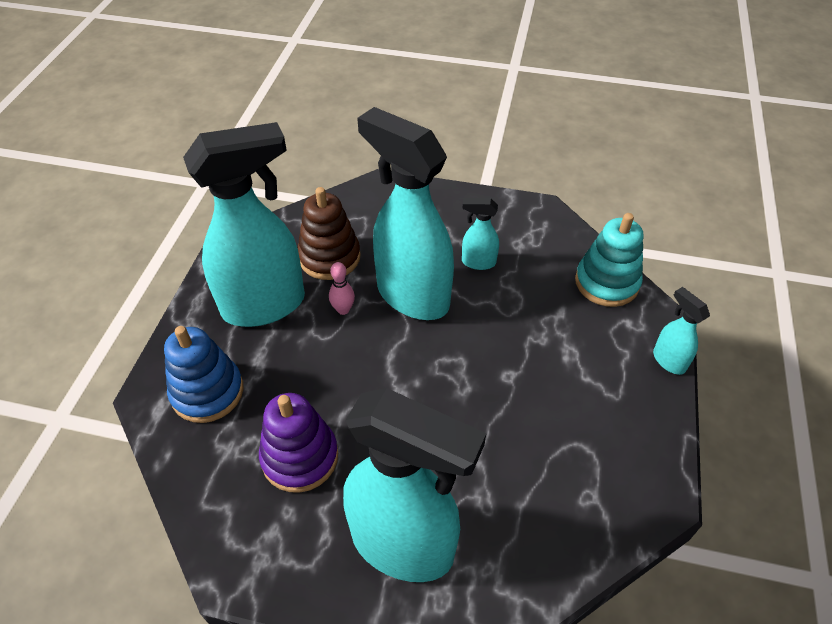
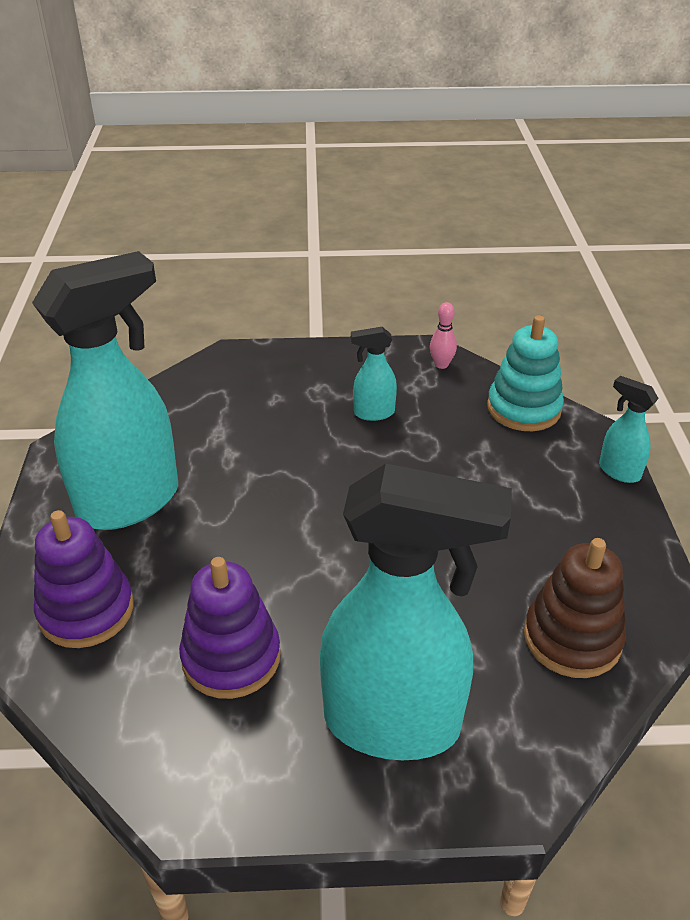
camera: 15 degrees left, 10 degrees down
blue stacking toy [164,326,243,423] -> purple stacking toy [34,510,134,648]
brown stacking toy [298,187,361,280] -> brown stacking toy moved to [524,538,626,678]
pink bowling pin [329,262,355,315] -> pink bowling pin moved to [430,302,457,369]
turquoise spray bottle [357,107,454,320] -> none

